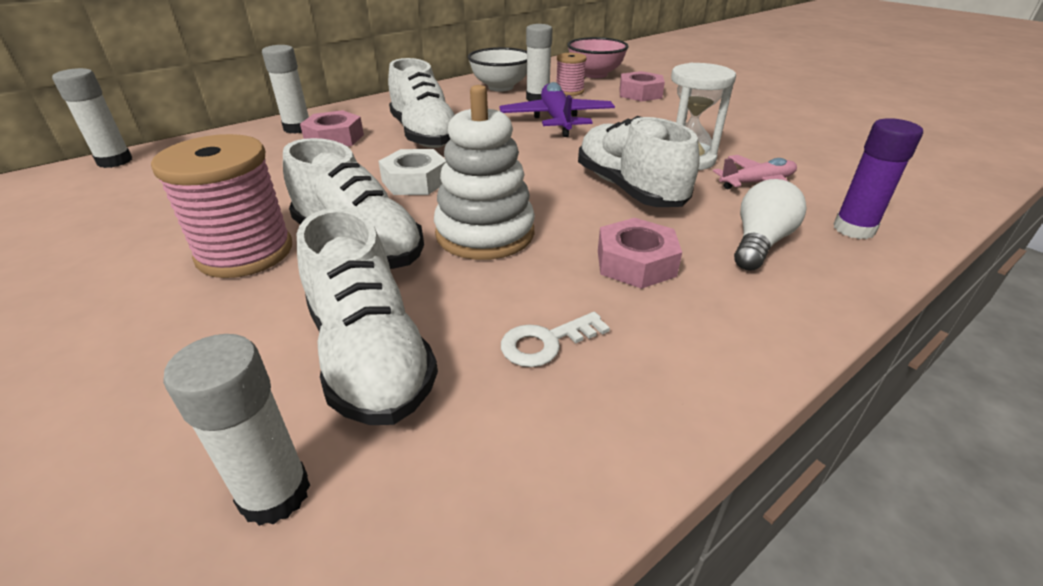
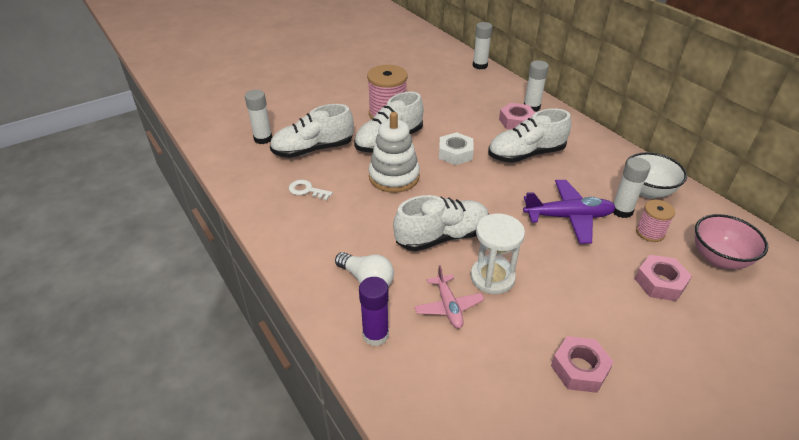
camera: 95 degrees right, 5 degrees up
white key [501,312,610,367] -> white key turned 45 degrees counterclockwise [289,180,333,200]
pink nut [598,218,682,289] -> pink nut moved to [551,336,614,393]

